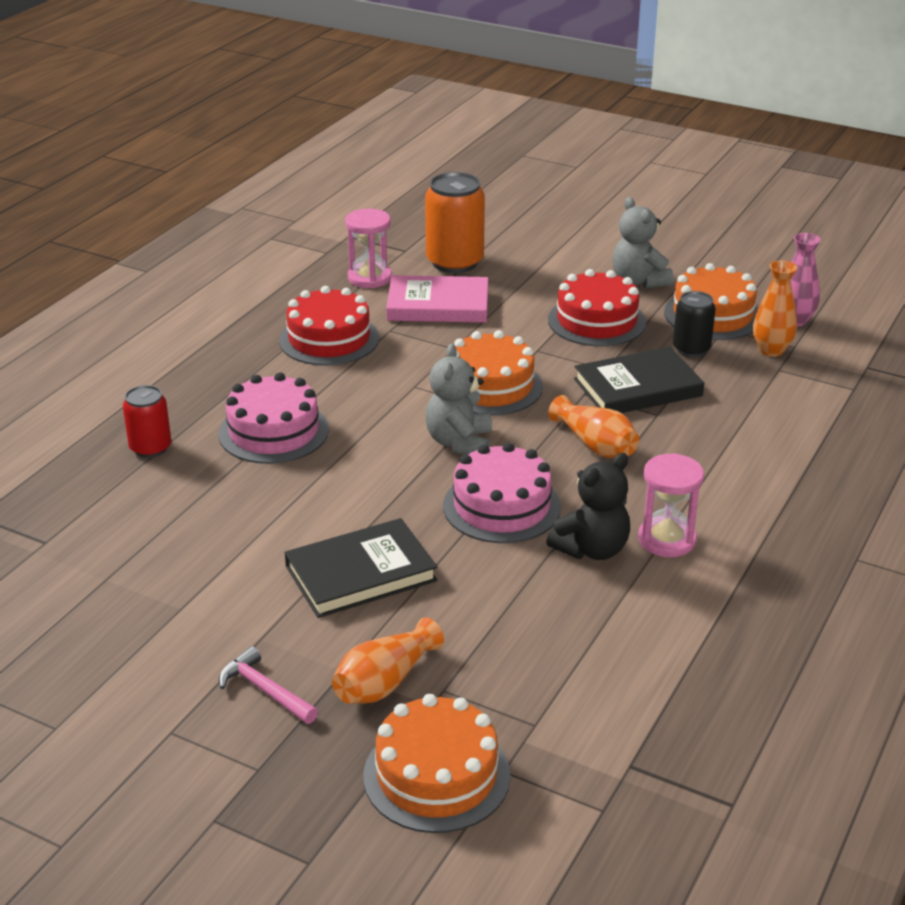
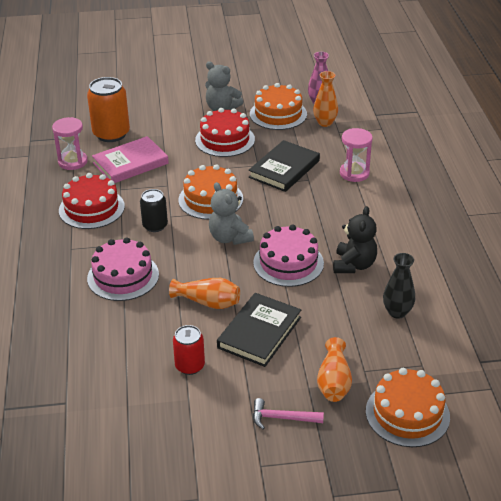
camera: 35 degrees left, 5 degrees up
red can [123,385,171,458] -> red can moved to [173,325,205,375]
orange vase [548,395,639,458] -> orange vase moved to [169,278,240,309]
pink hourglass [638,453,704,557] -> pink hourglass moved to [340,128,373,182]
black can [673,291,716,357] -> black can moved to [140,189,168,232]
none -> black vase [383,253,415,319]

